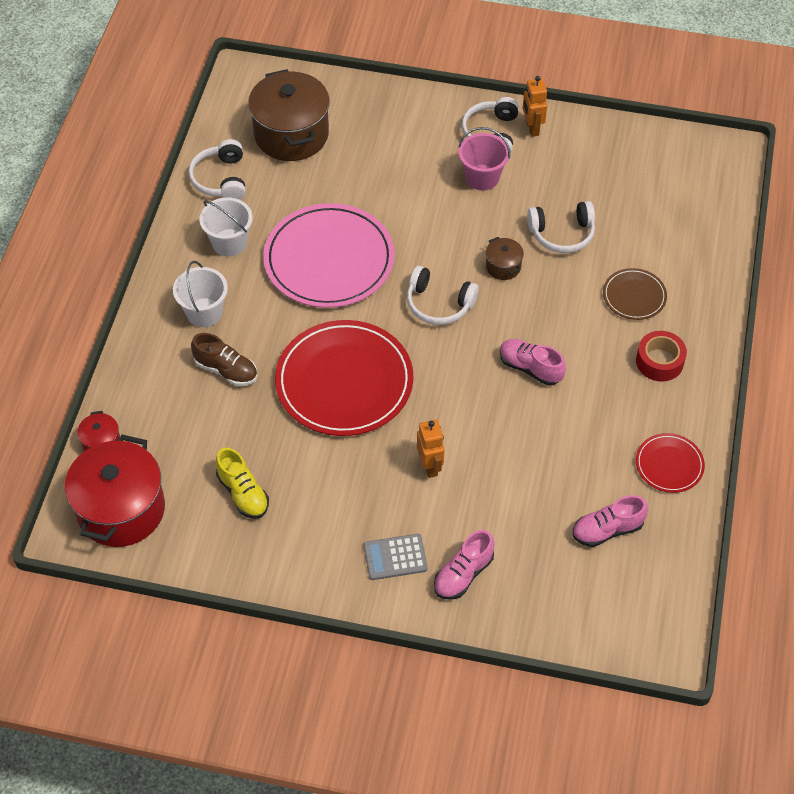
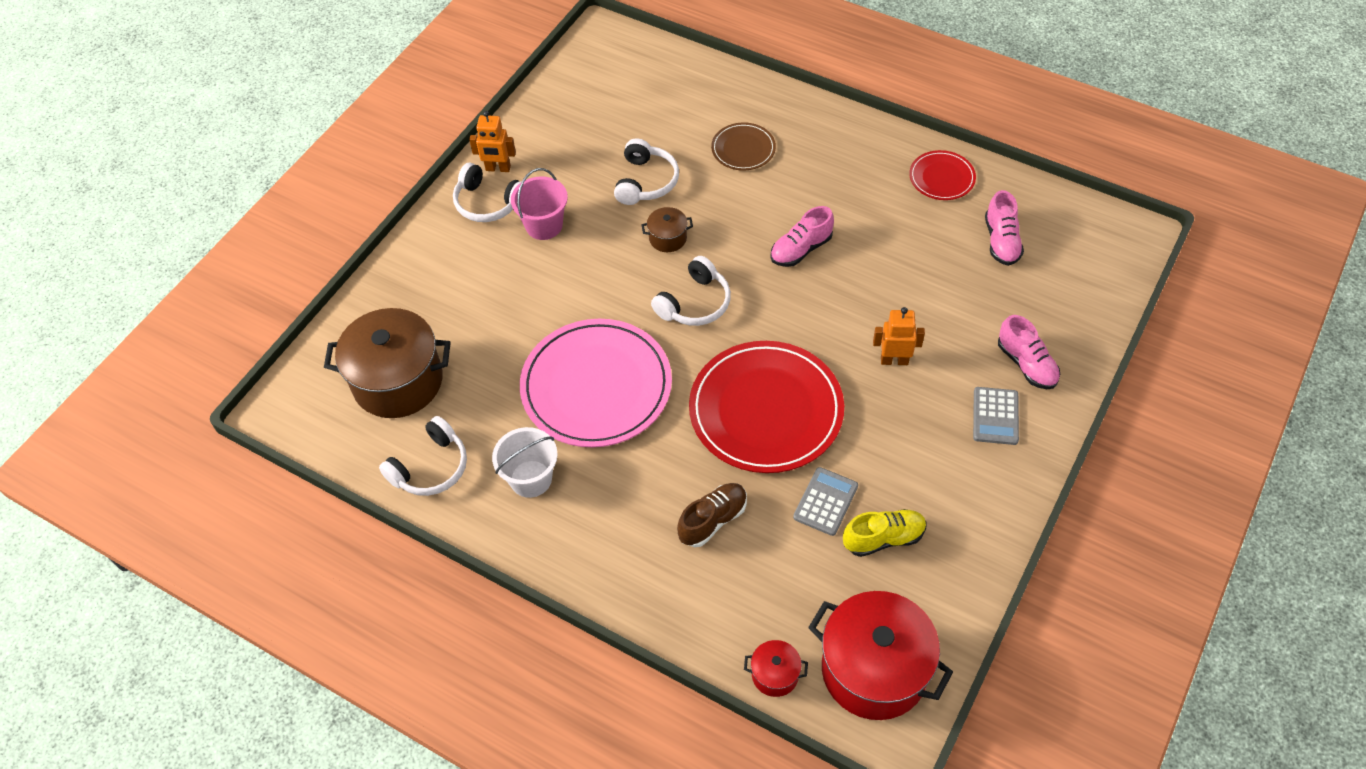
camera: 70 degrees left, 0 degrees up
white bucket [173,261,228,327] -> none
white headphones [189,139,246,200] -> white headphones turned 60 degrees counterclockwise [379,416,467,496]
red tape [636,331,687,382] -> none
none -> grey calculator [793,467,858,536]

